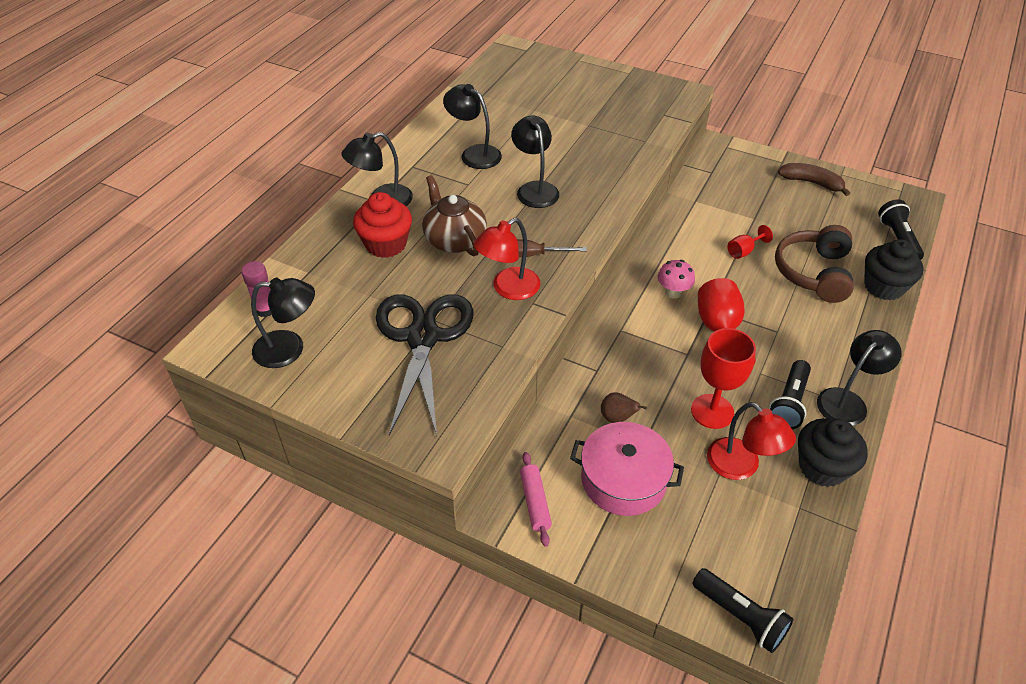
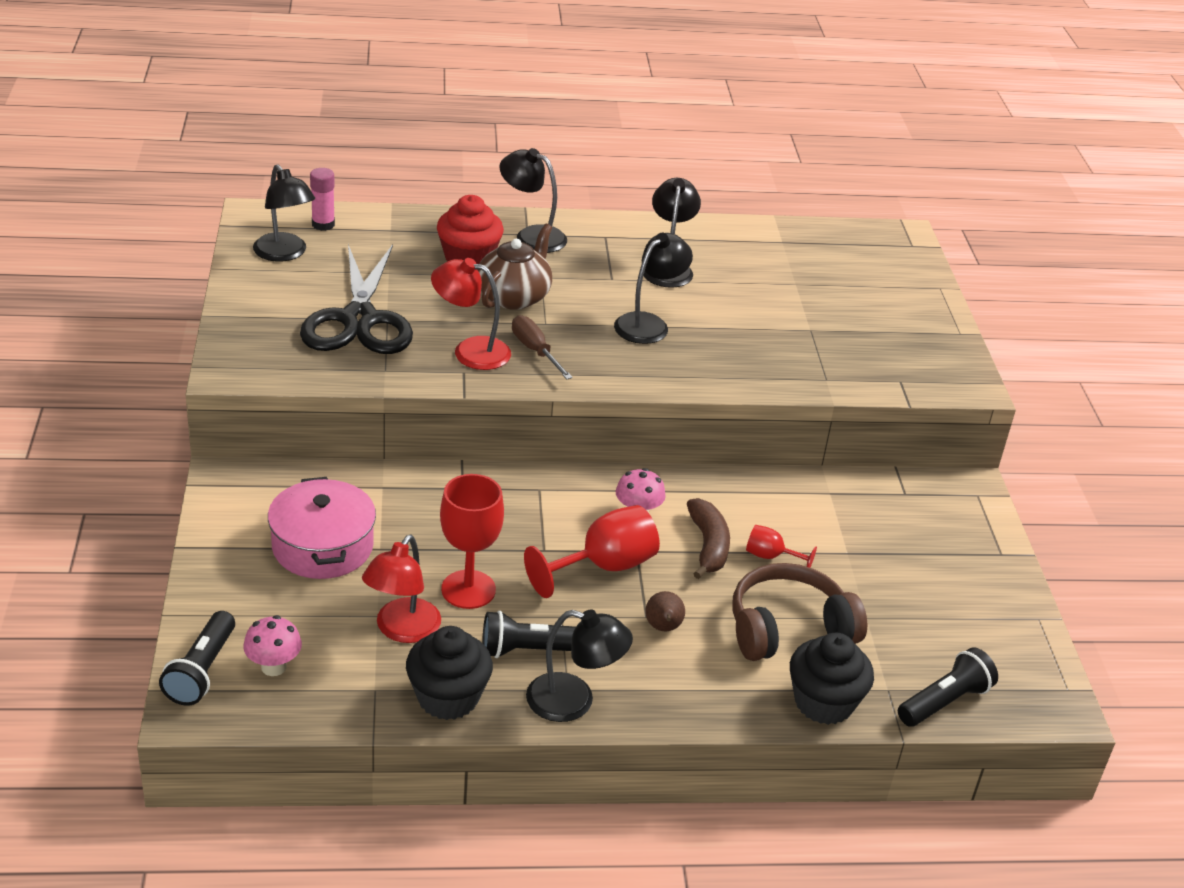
camera: 55 degrees right, 10 degrees down
black scissors [376,294,474,436] -> black scissors turned 120 degrees clockwise [300,244,413,354]
pink rolling pin [520,452,552,547] -> none
brown pear [601,392,647,423] -> brown pear moved to [645,591,685,631]
brown banana [778,163,850,196] -> brown banana moved to [687,498,730,579]
none -> pink mushroom [243,615,302,676]

